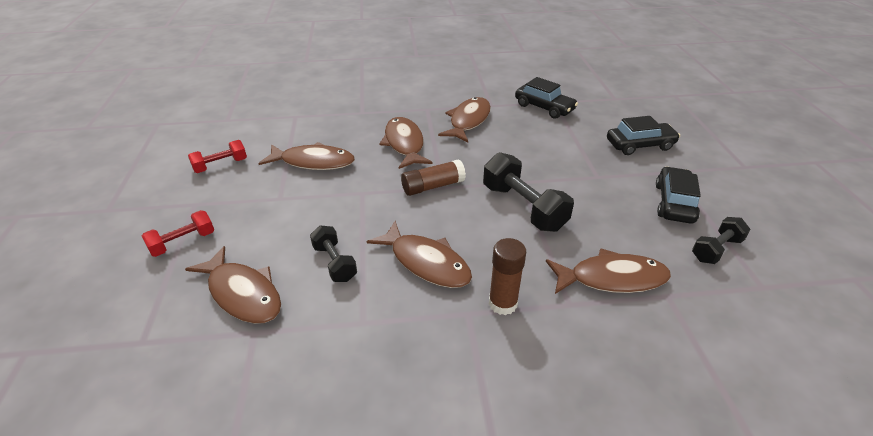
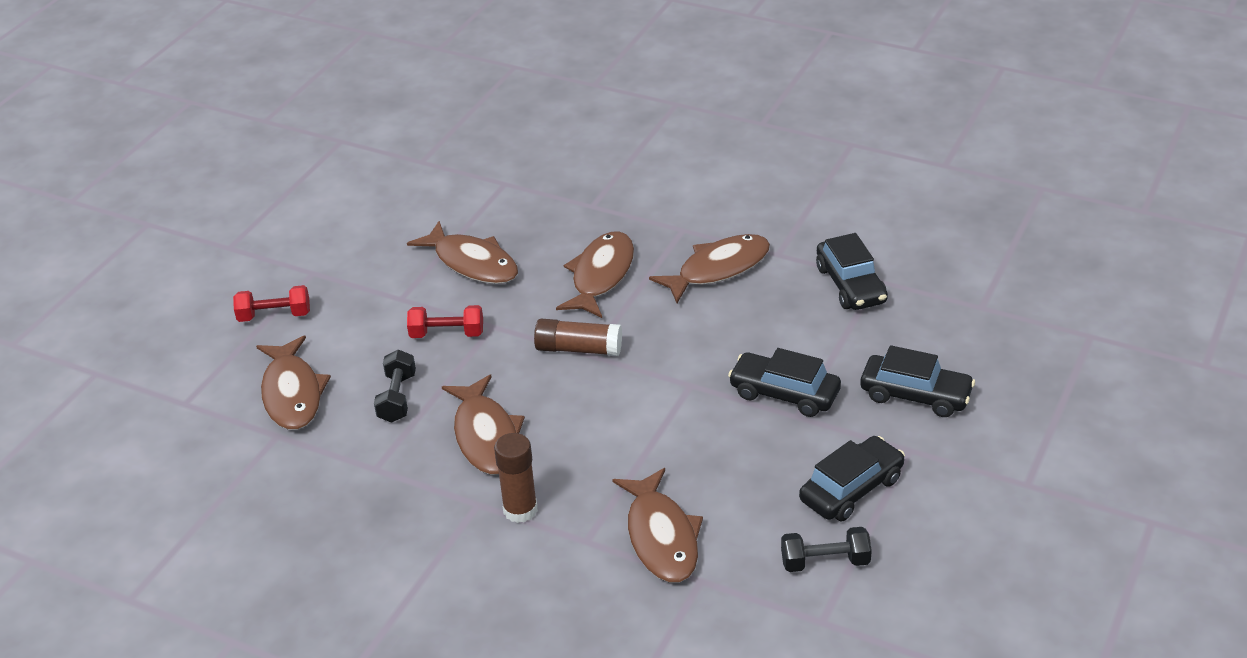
camera: 35 degrees right, 0 degrees up
red dumbbell [188,140,247,173] -> red dumbbell moved to [407,305,483,338]
black dumbbell [483,152,574,232] -> none
brown fish [546,248,671,294] -> brown fish turned 45 degrees clockwise [612,468,703,583]
none -> black car [728,348,841,417]

